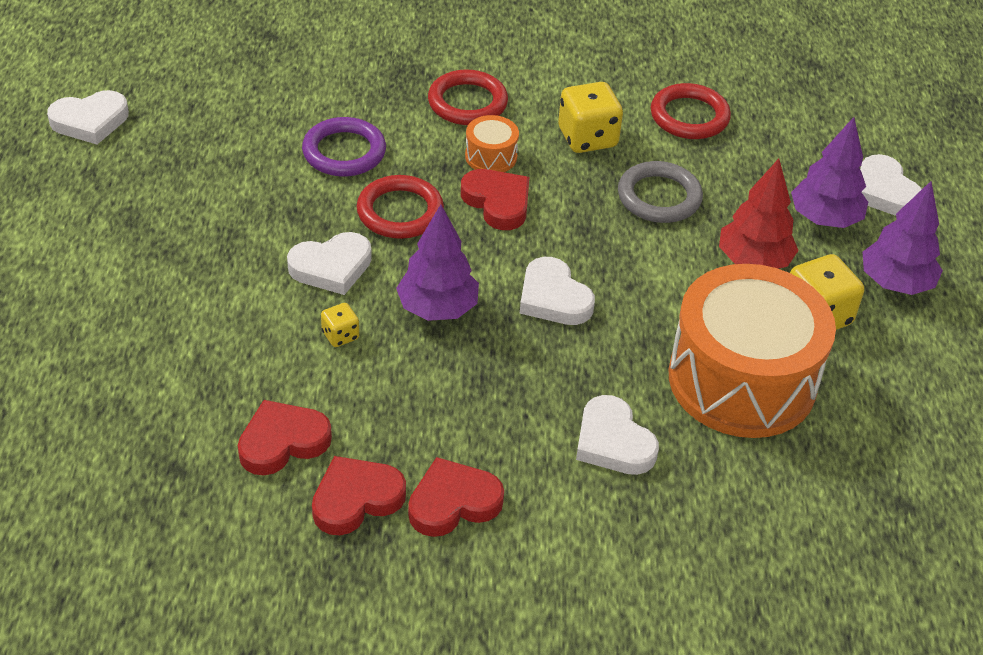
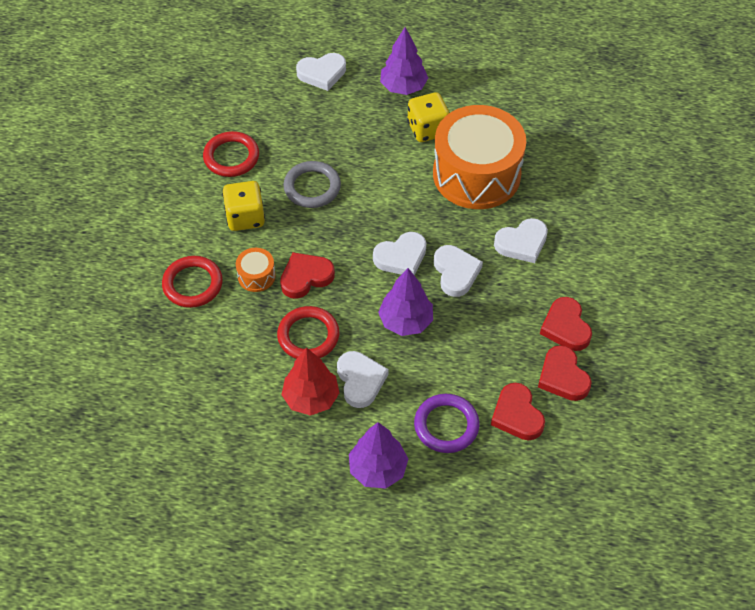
camera: 80 degrees left, 10 degrees up
white heart [47,90,129,145] -> white heart moved to [434,245,483,297]
purple ring [302,117,386,176] -> purple ring moved to [414,394,480,453]
yellow dice [321,303,359,347] -> none
red tree [719,159,799,269] -> red tree moved to [281,347,339,416]
purple tree [791,117,868,228] -> purple tree moved to [349,422,408,489]

